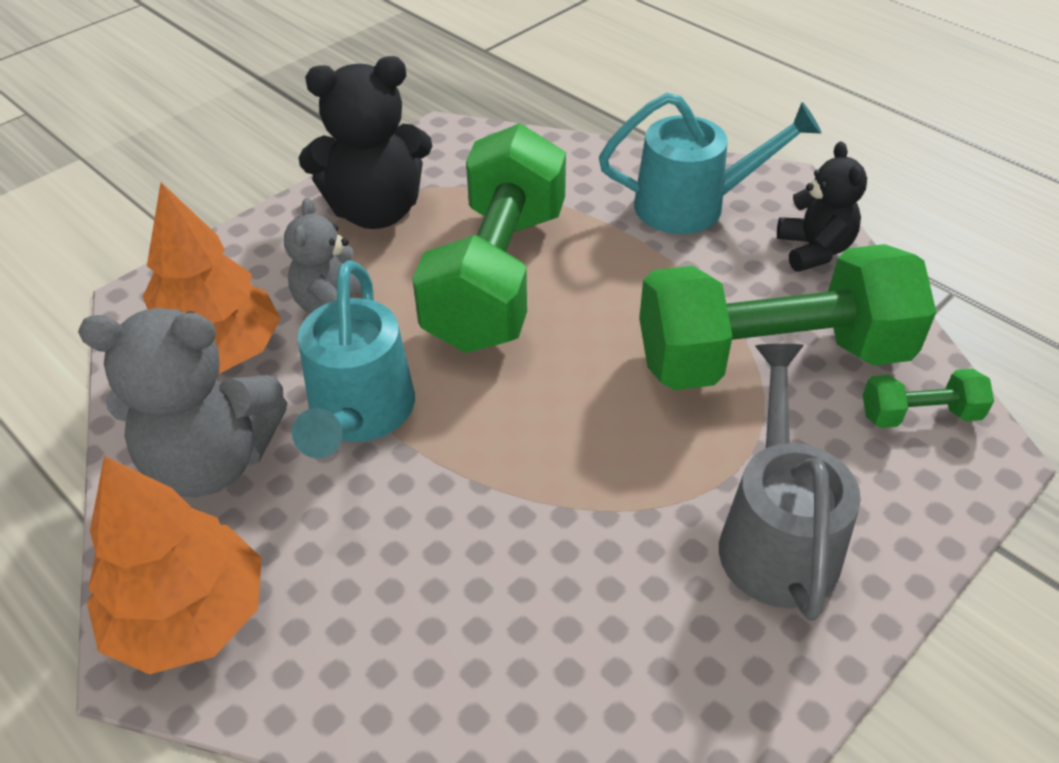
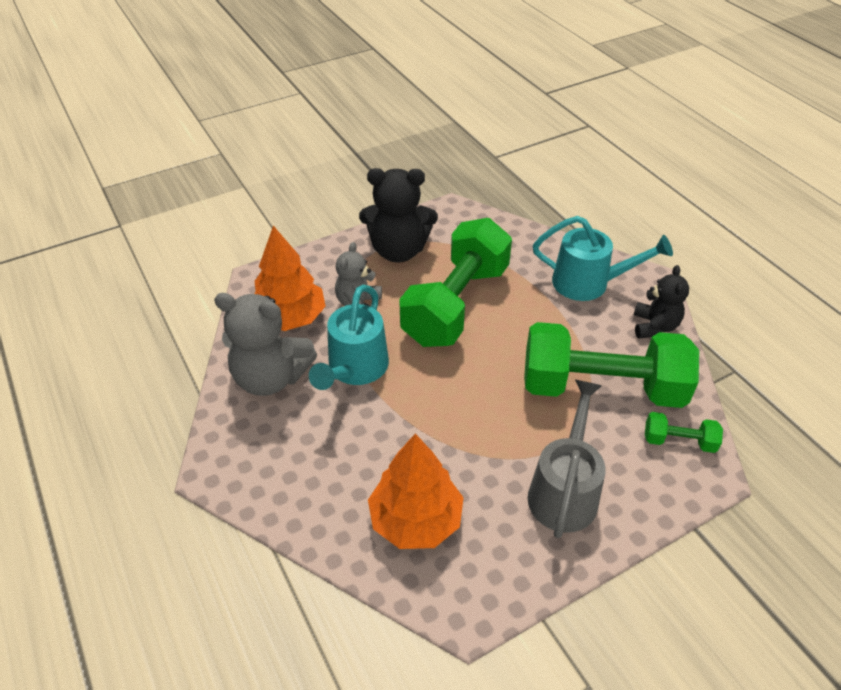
camera: 15 degrees right, 0 degrees up
orange tree [87,456,262,675] -> orange tree moved to [368,434,464,549]

